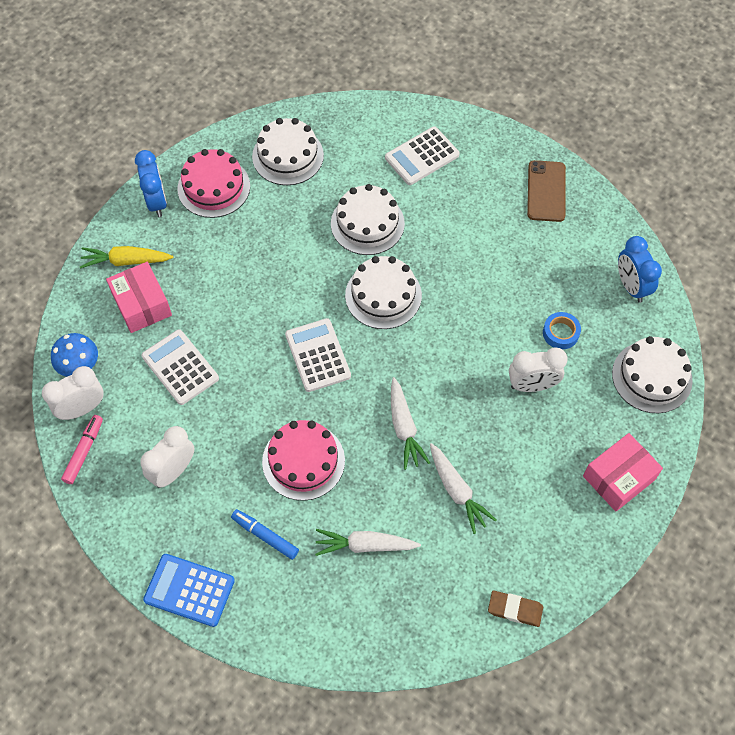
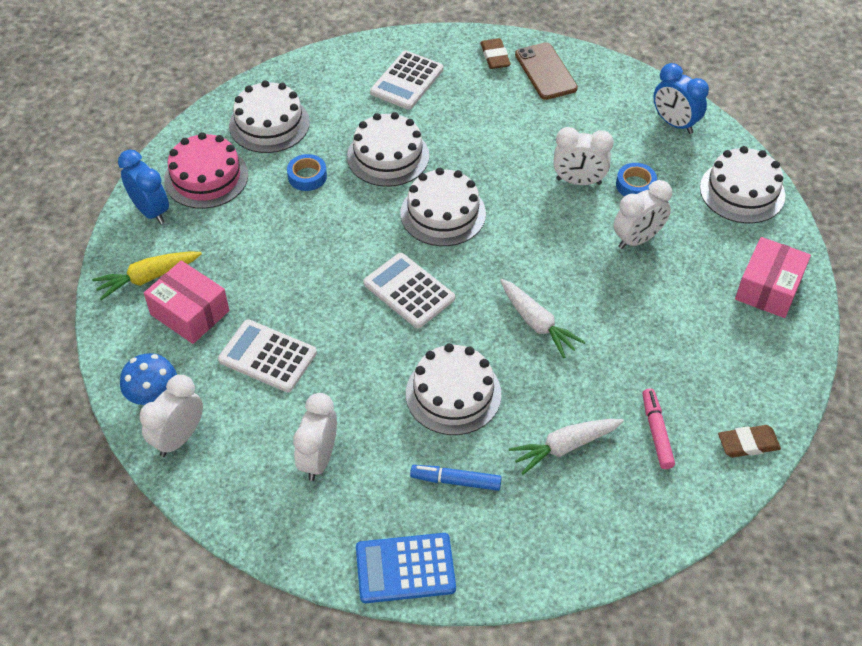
camera: 25 degrees left, 10 degrees down
pink marker [61,415,103,484] -> pink marker moved to [642,388,675,469]
pink cake [262,420,345,501] -> white cake [406,343,501,435]
white carrot [430,443,496,534] -> none
none -> blue tape [287,154,327,191]
none -> brown eraser [481,38,511,69]
none -> white clock [553,127,614,185]

